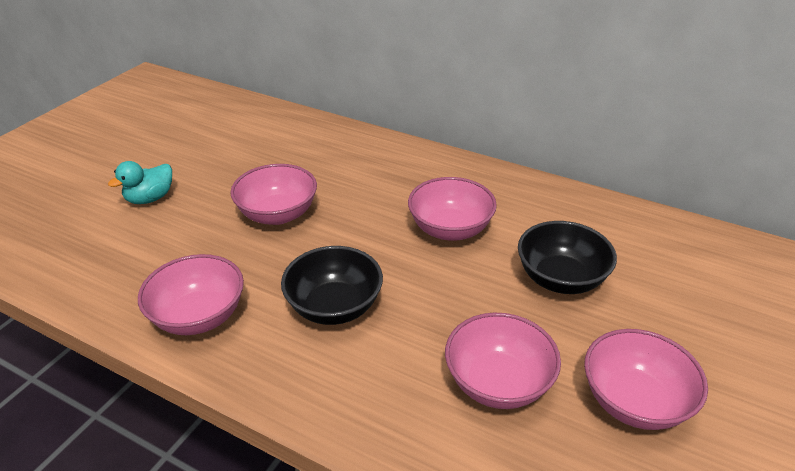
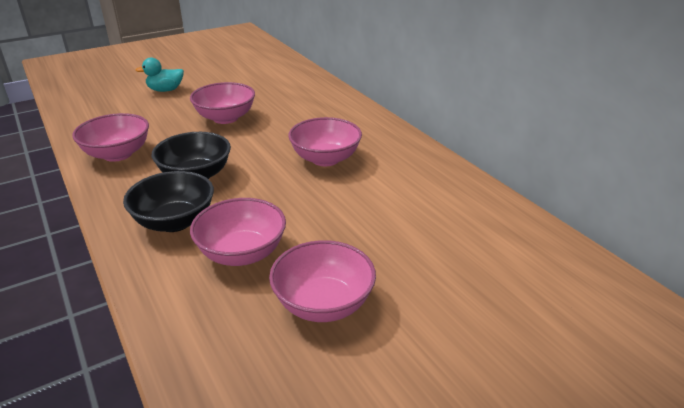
camera: 30 degrees right, 5 degrees down
black bowl [518,221,617,294] -> black bowl moved to [123,171,214,232]

